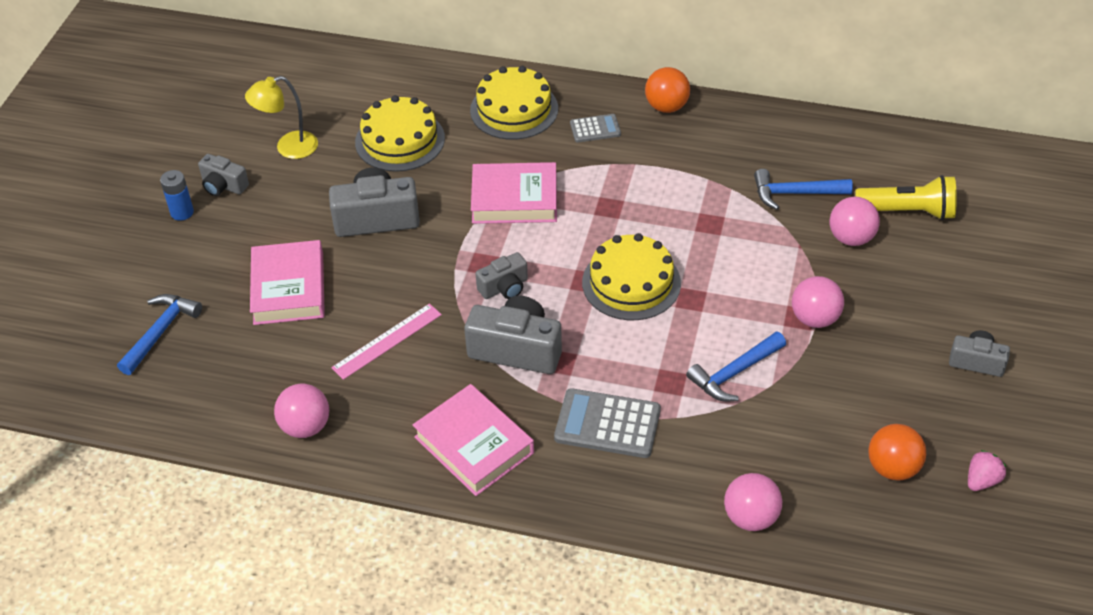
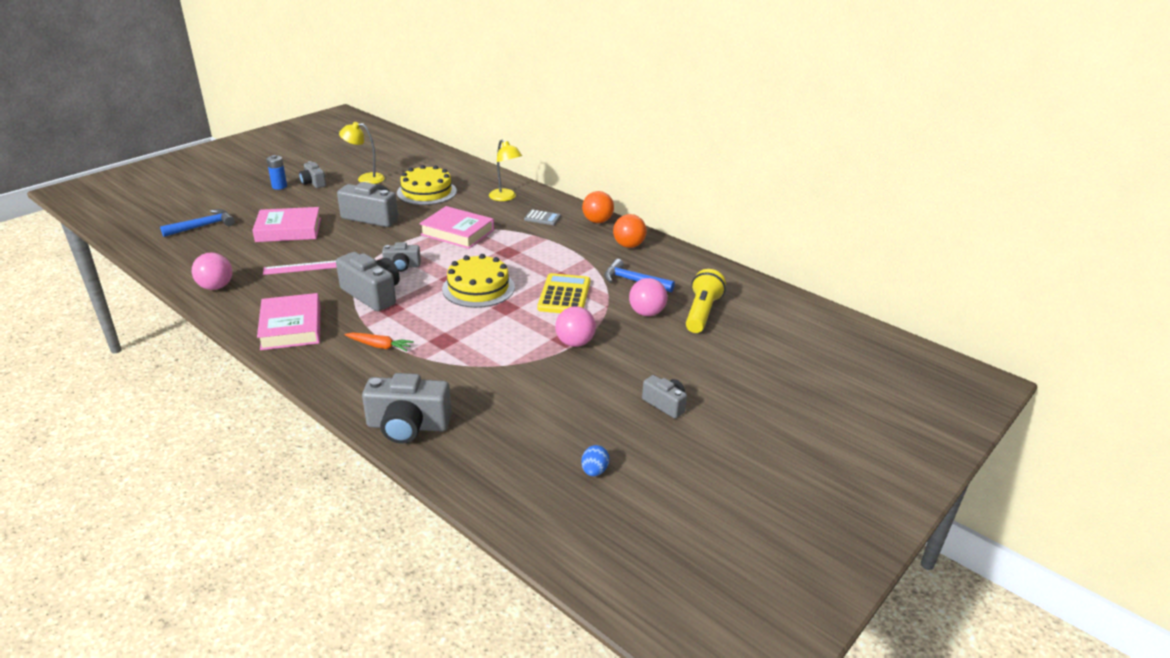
camera: 25 degrees right, 15 degrees down
pink book [250,240,325,325] -> pink book turned 60 degrees clockwise [252,207,321,242]
yellow cake [470,66,558,140] -> yellow lamp [489,139,522,201]
grey calculator [554,388,661,458] -> orange carrot [345,332,414,351]
blue hammer [686,332,786,402] -> none
pink ball [724,473,782,531] -> grey camera [362,373,452,443]
yellow flashlight [855,175,957,220] -> yellow flashlight turned 105 degrees counterclockwise [686,269,726,333]
orange ball [868,424,926,480] -> orange ball moved to [613,214,647,248]
pink strawberry [968,450,1006,491] -> blue egg [581,445,609,476]
none -> yellow calculator [537,273,590,313]

